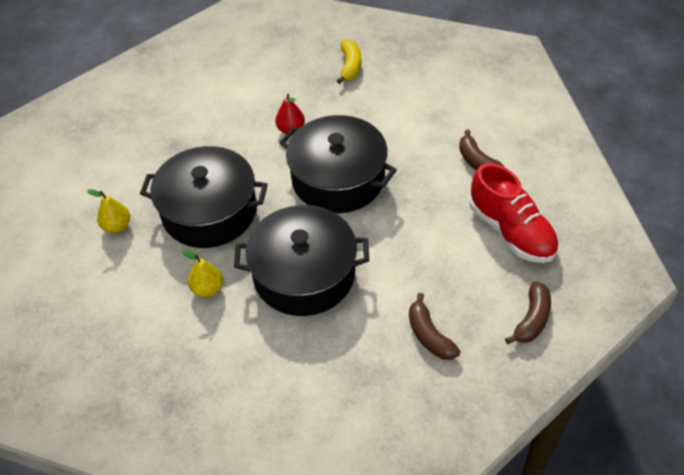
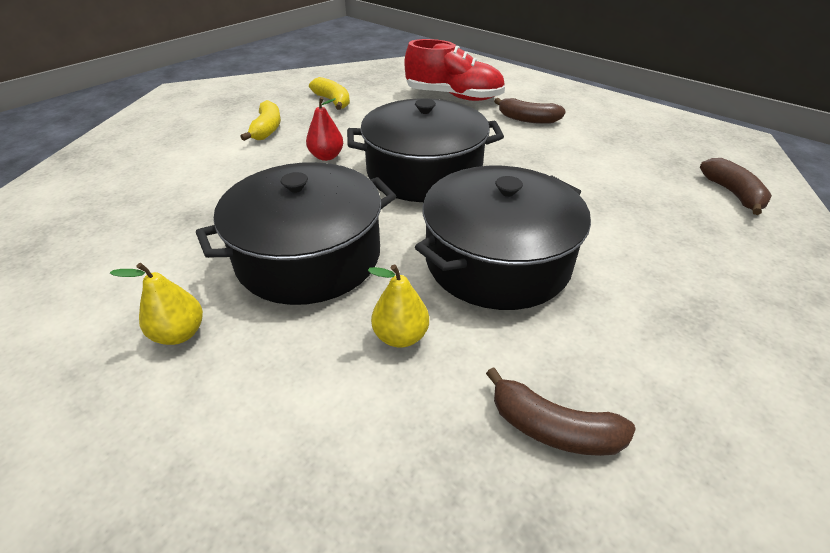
camera: 40 degrees left, 10 degrees down
brown banana [409,293,461,360] -> brown banana moved to [486,367,636,456]
red shoe [469,163,559,263] -> red shoe moved to [404,39,505,101]
none -> yellow banana [240,100,281,141]

